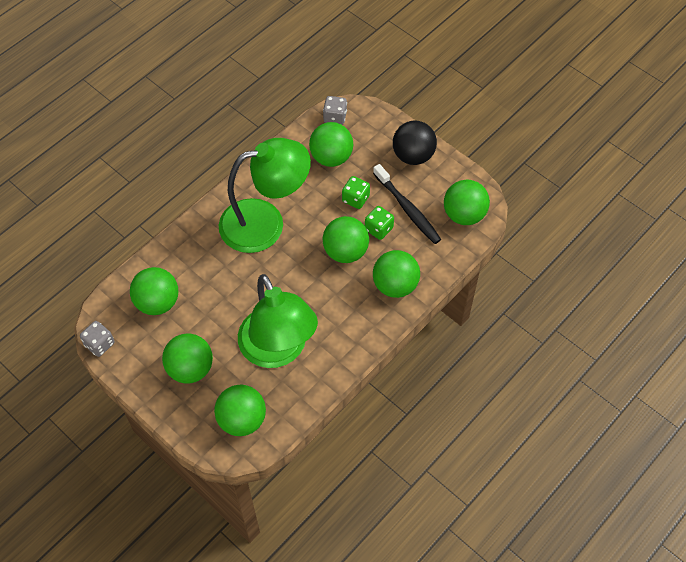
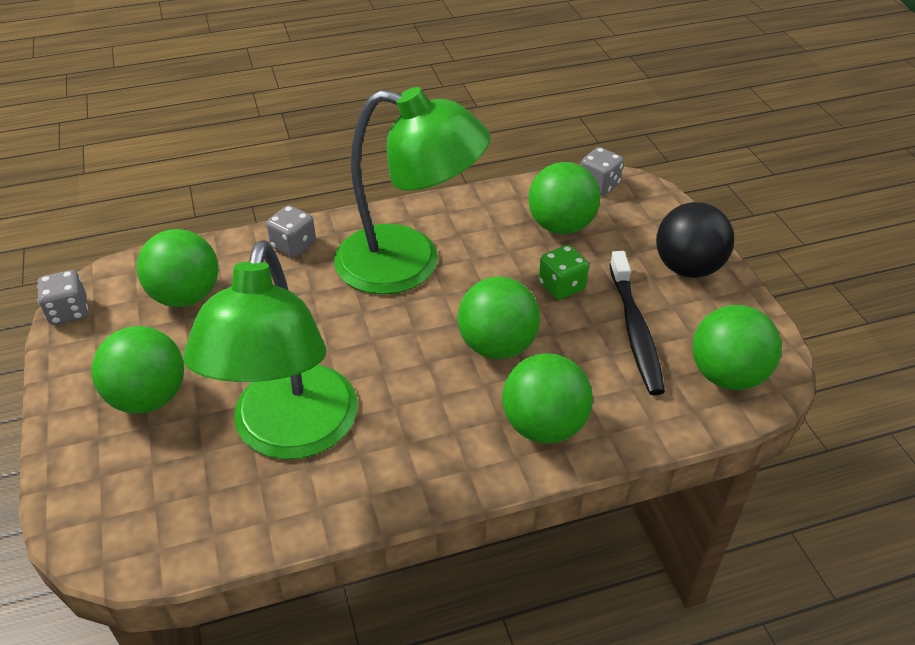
camera: 30 degrees right, 15 degrees down
green ball [214,385,266,436] -> none
green dice [365,206,394,240] -> none
none -> grey dice [266,205,316,258]

